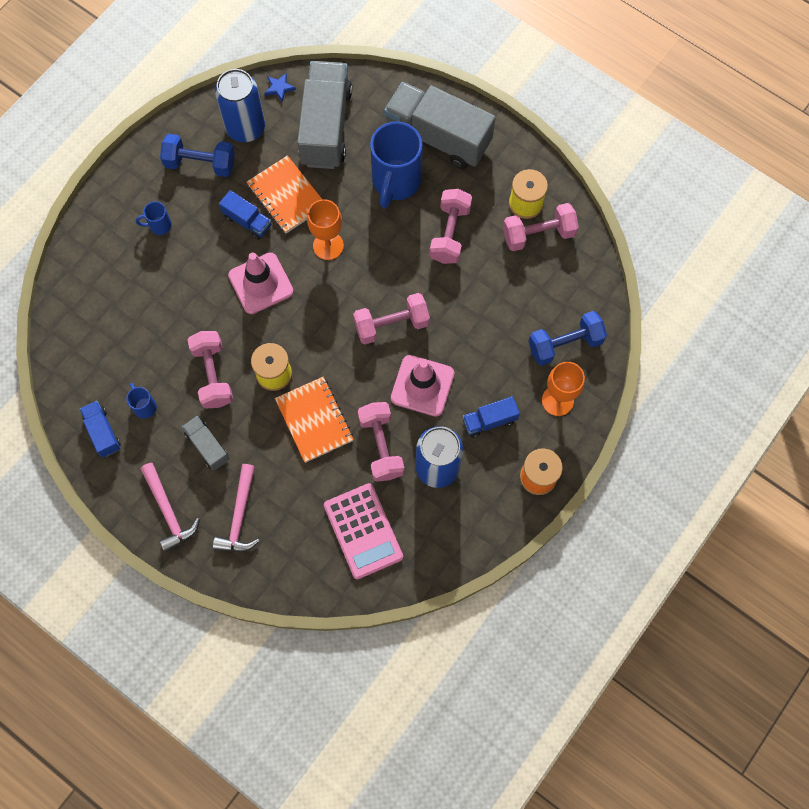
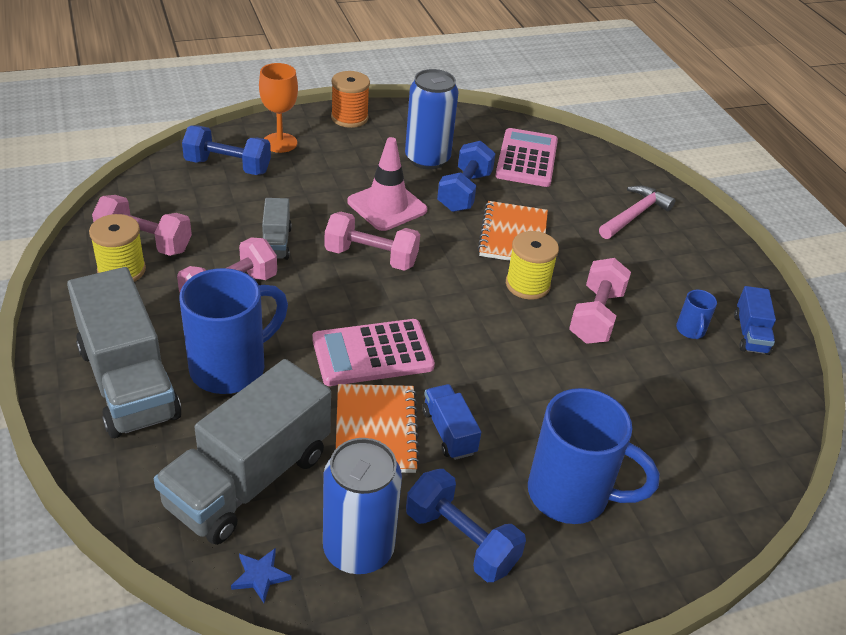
camera: 150 degrees left, 30 degrees down
blue mug [136,201,172,235] -> blue mug [528,388,660,524], size x2.27
pink hammer [141,463,200,552] -> none
grey truck [182,416,229,471] -> grey truck moved to [262,198,292,260]
pink traffic cone [228,252,294,314] -> none
orange goblet [307,199,344,260] -> pink calculator [313,319,435,386]
pink dumbbell [358,402,404,482] -> blue dumbbell [437,141,496,212]
blue truck [462,396,520,438] -> none

